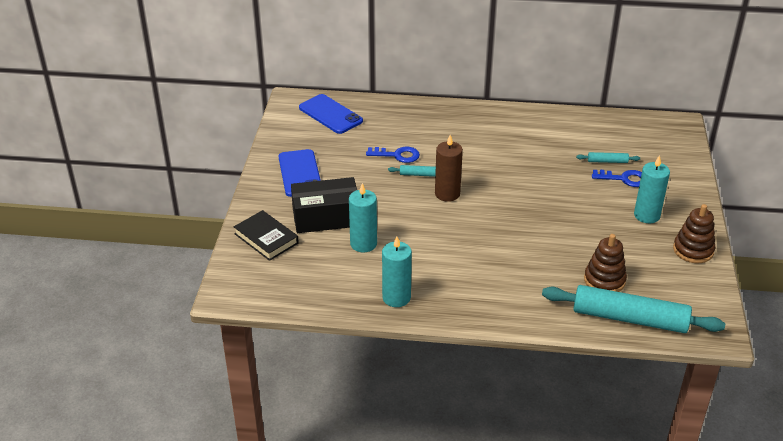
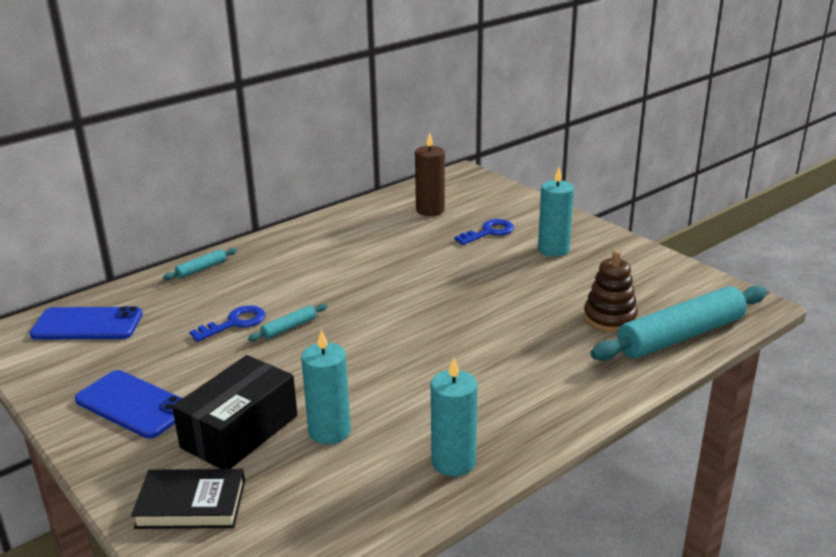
camera: 45 degrees left, 10 degrees down
brown candle [435,135,463,202] -> brown candle moved to [415,132,445,216]
turquoise rolling pin [576,152,640,163] -> turquoise rolling pin moved to [163,248,237,280]
brown stacking toy [673,204,715,263] -> none

